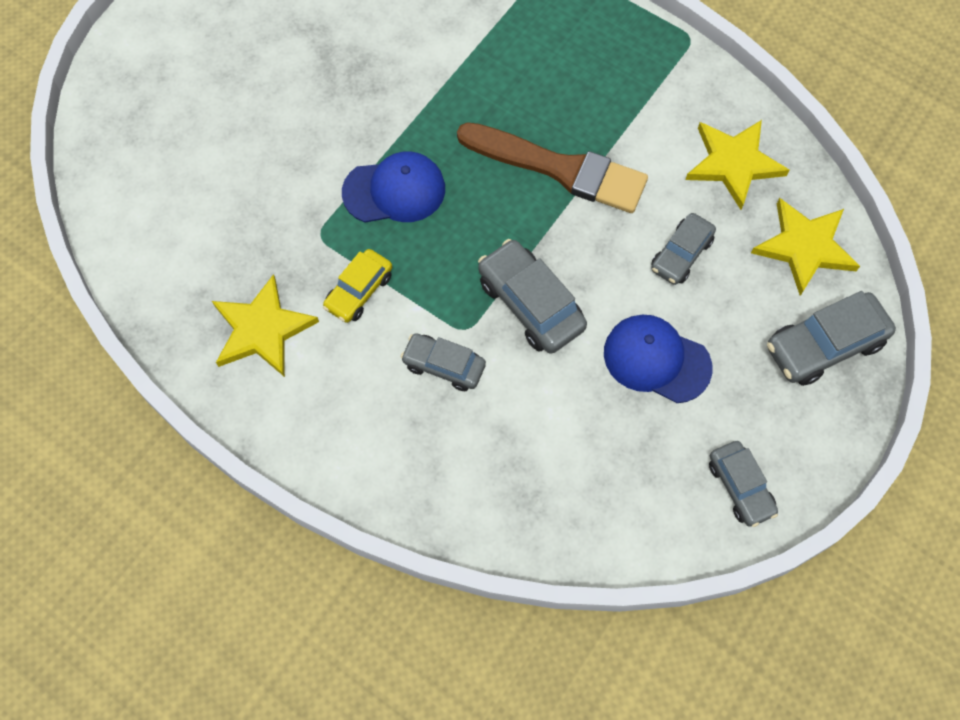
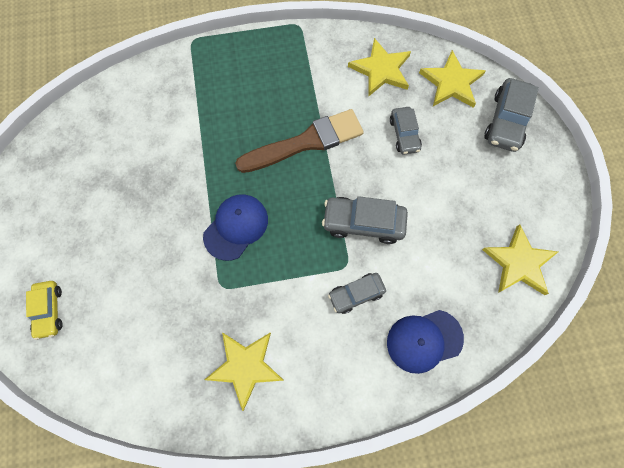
camera: 45 degrees left, 5 degrees up
yellow car [323,249,392,323] -> yellow car moved to [26,281,63,340]
blue cap [604,315,713,403] -> blue cap moved to [387,310,464,374]
grey car [709,441,778,527] -> none
none -> yellow star [482,224,558,295]

